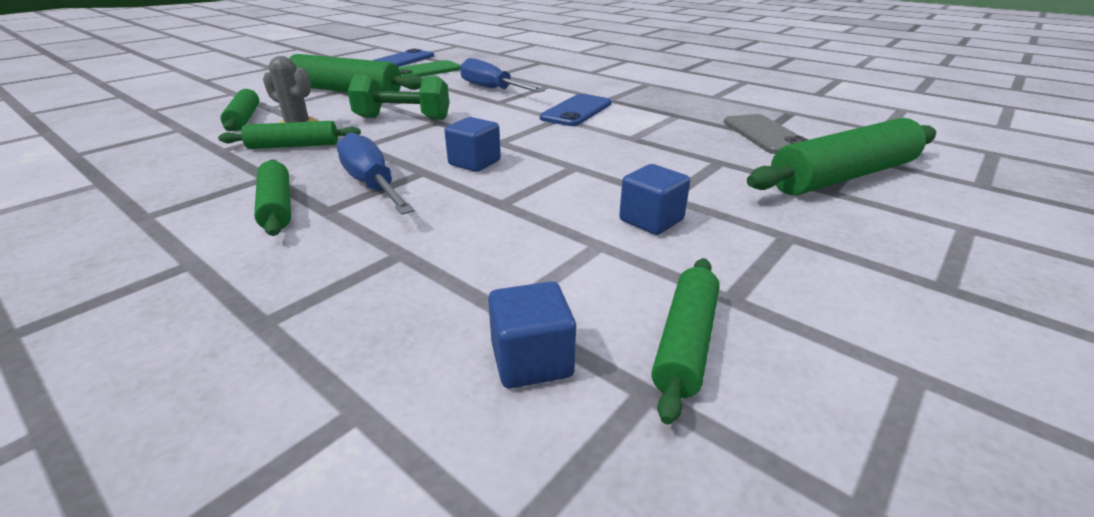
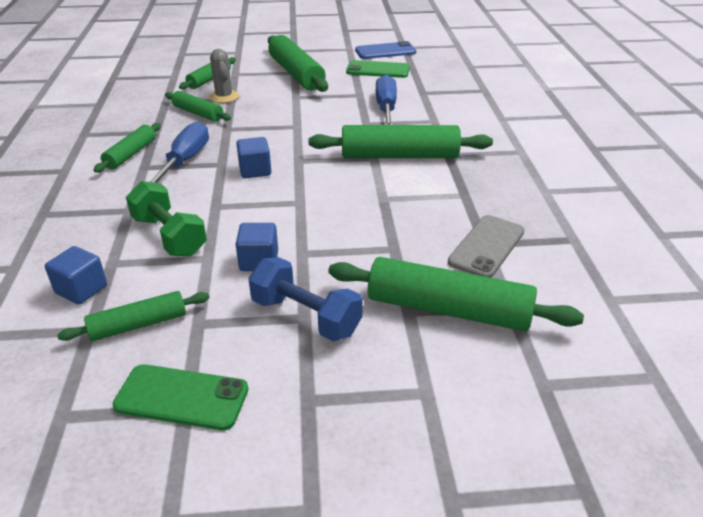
camera: 45 degrees right, 5 degrees up
green dumbbell [348,74,449,120] -> green dumbbell moved to [126,181,207,257]
blue phone [540,94,612,126] -> green rolling pin [308,125,493,158]
none -> green phone [113,364,249,430]
none -> blue dumbbell [248,257,363,342]

